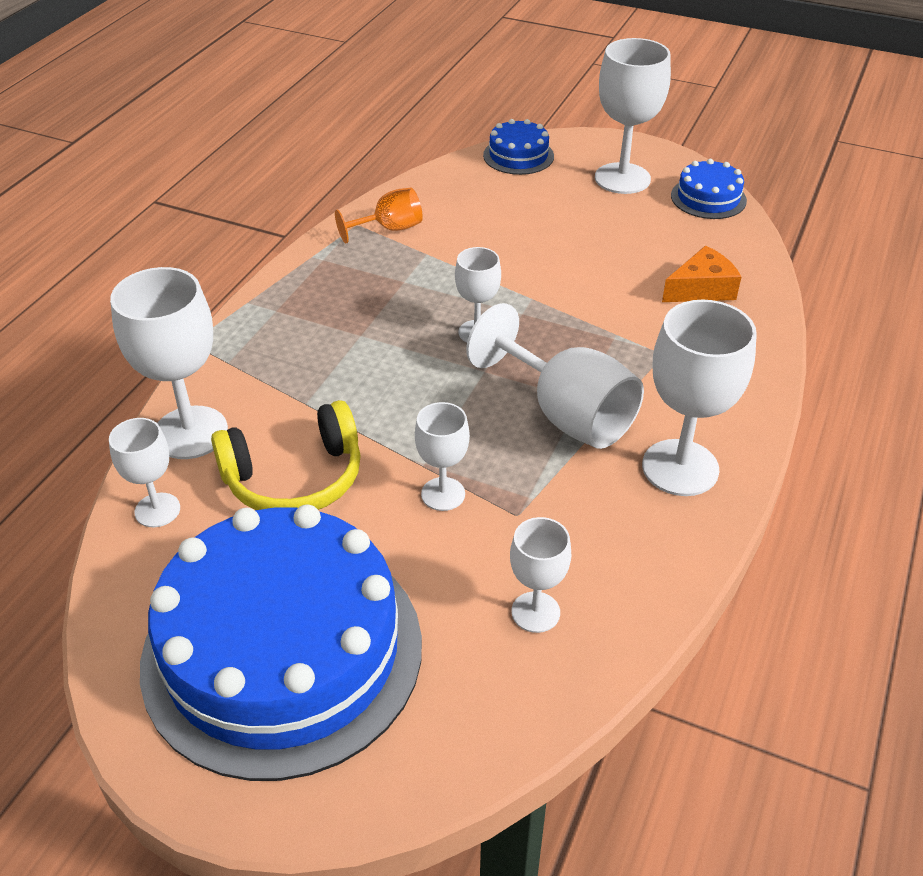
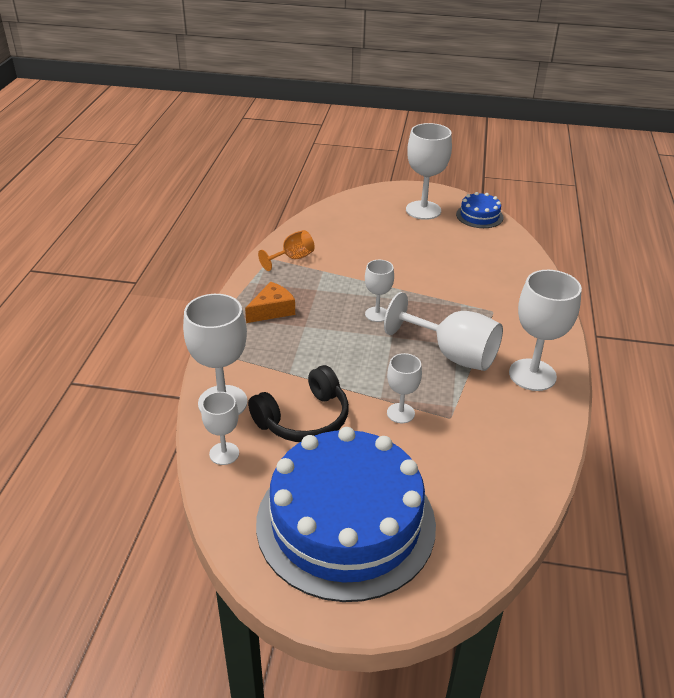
camera: 15 degrees left, 5 degrees down
yellow headphones [211,400,361,510] -> black headphones [248,365,349,442]
blue cake [483,119,554,175] -> none
white goblet [510,517,571,633] -> none
orange cheese [662,246,741,302] -> orange cheese moved to [245,282,295,323]

